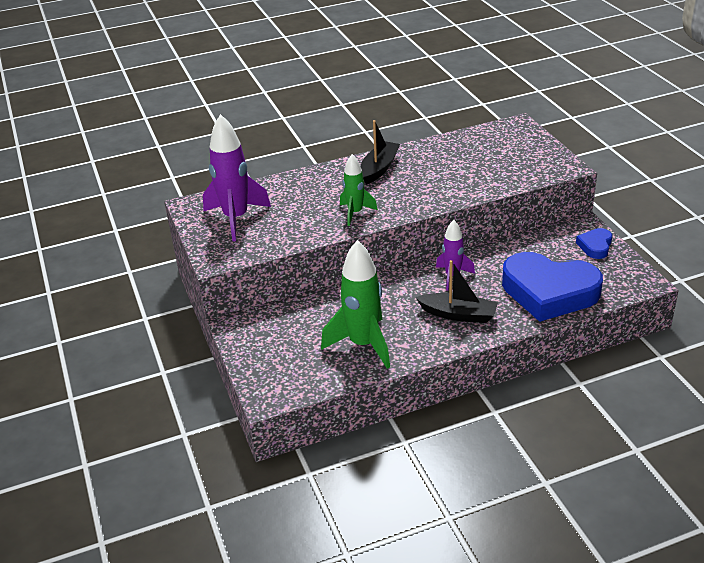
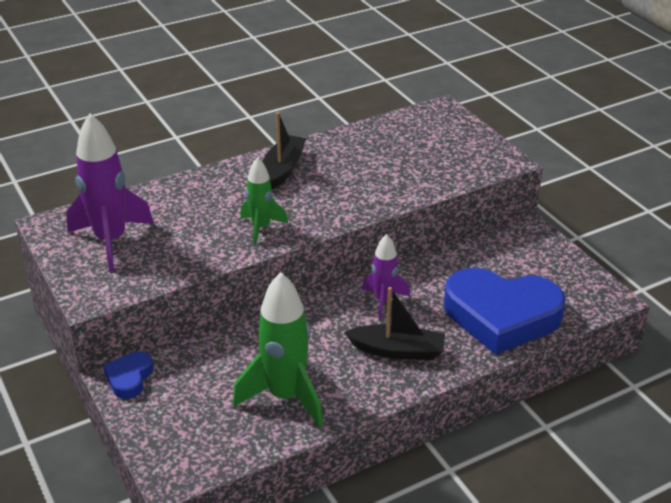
camera: 10 degrees left, 0 degrees up
blue heart [576,228,612,259] -> blue heart moved to [103,351,153,399]

